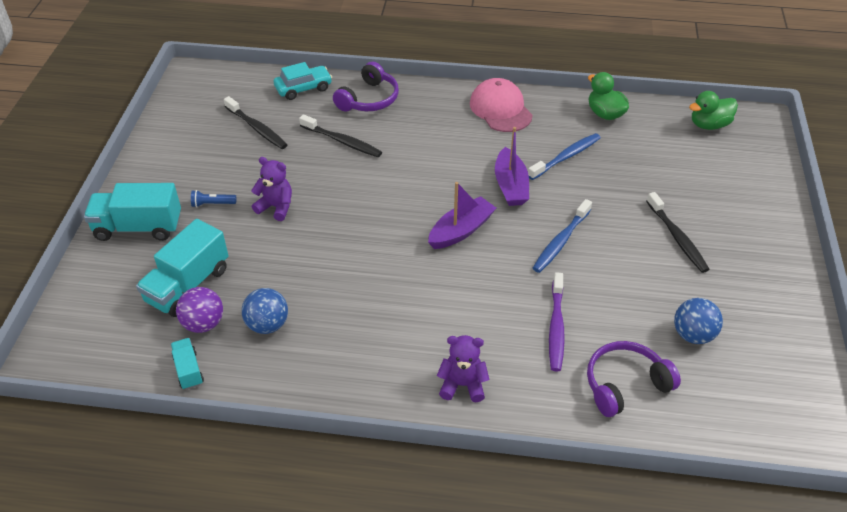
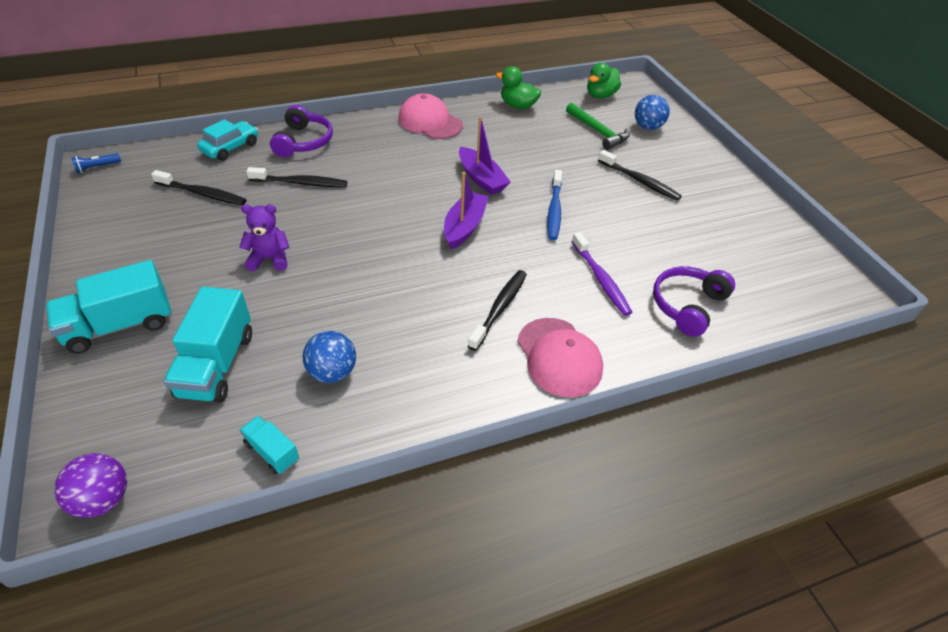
camera: 30 degrees left, 0 degrees up
purple ball [176,287,223,333] -> purple ball moved to [54,453,127,518]
blue flashlight [191,190,236,208] -> blue flashlight moved to [71,154,121,173]
purple teddy bear [437,335,490,403] -> pink cap [517,318,603,397]
blue toothbrush [528,133,601,180] -> none
blue ball [674,298,723,344] -> blue ball moved to [635,95,670,130]
none -> black toothbrush [468,270,527,351]
none -> green hammer [566,103,630,150]

